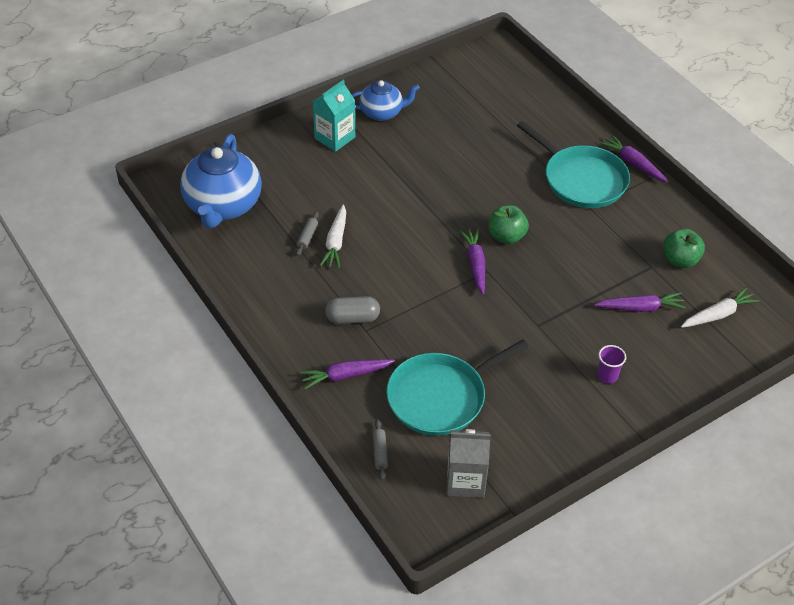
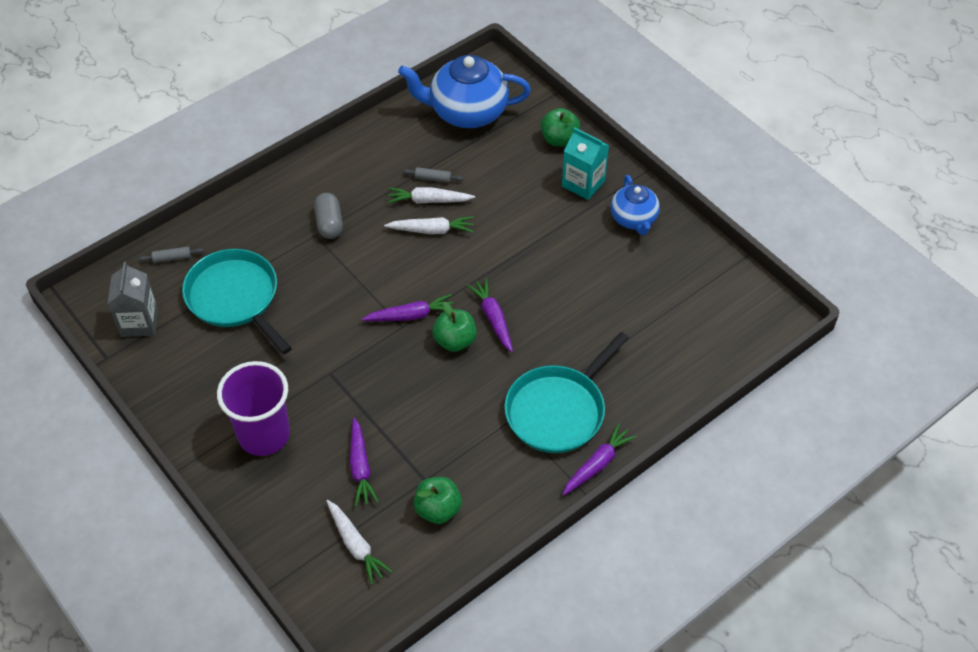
camera: 85 degrees right, 5 degrees up
purple carrot [300,359,395,389] -> purple carrot moved to [467,278,513,352]
purple cup [597,345,626,384] -> purple cup [217,361,290,456], size x2.38
none -> white carrot [384,216,474,234]
none -> green apple [541,108,580,147]

